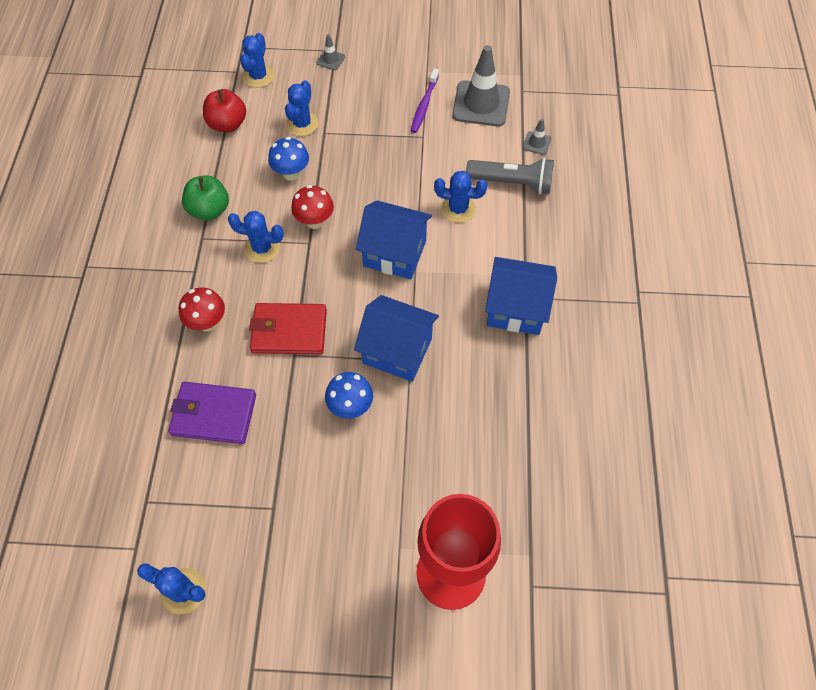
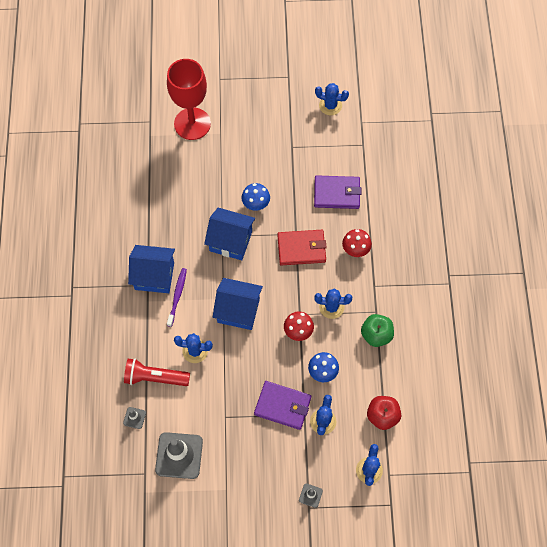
camera: 175 degrees right, 5 degrees up
purple toothbrush [411,68,439,133] -> purple toothbrush moved to [167,268,187,327]
grey flashlight [466,158,554,194] -> red flashlight [124,358,190,386]
none -> purple wallet [254,381,311,430]

